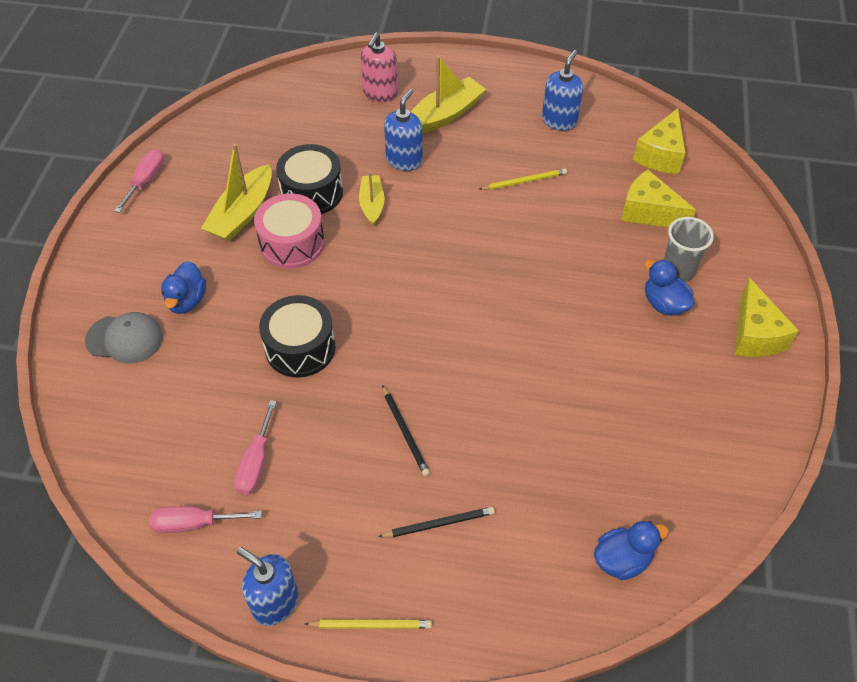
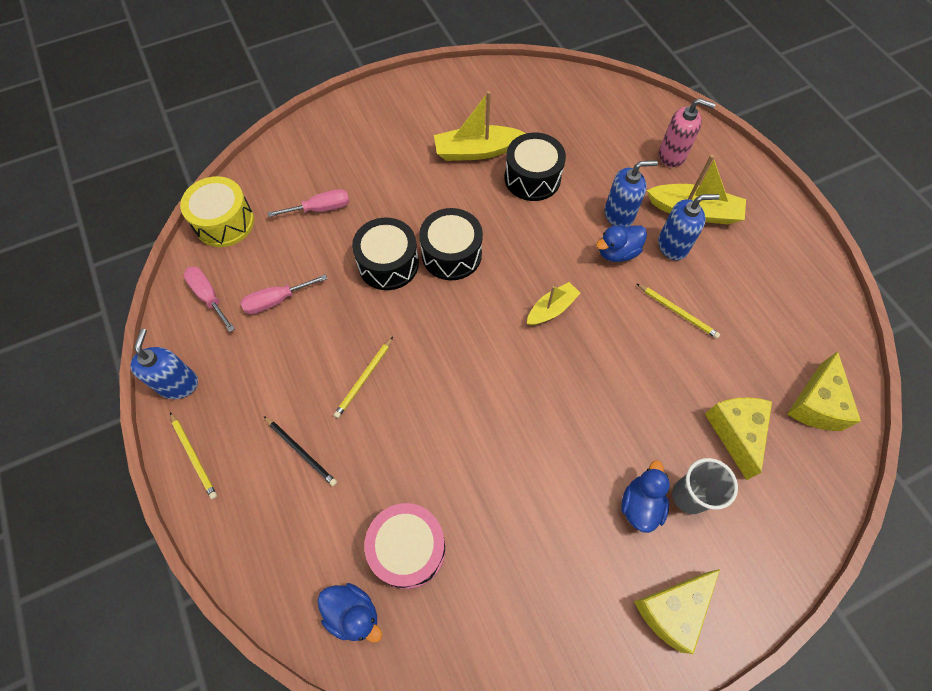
camera: 55 degrees right, 10 degrees up
grey cap [85,312,163,364] -> none
pink screwdriver [114,149,164,213] -> pink screwdriver moved to [268,189,349,217]
blue duck [161,261,206,314] -> blue duck moved to [596,225,647,262]
pink drum [254,193,325,269] -> pink drum moved to [364,503,446,589]
yellow boat [359,172,385,226] -> yellow boat moved to [527,282,581,325]
pink soap dispenser [361,33,398,102] -> pink soap dispenser turned 150 degrees counterclockwise [659,98,716,167]
black pencil [382,385,430,476] -> yellow pencil [334,337,393,418]
blue soap dispenser [542,50,583,131] -> blue soap dispenser moved to [658,194,720,260]
yellow cheese [633,108,685,174] -> yellow cheese turned 60 degrees counterclockwise [787,351,861,431]
none -> yellow drum [180,176,254,247]
none -> black drum [419,208,483,280]

